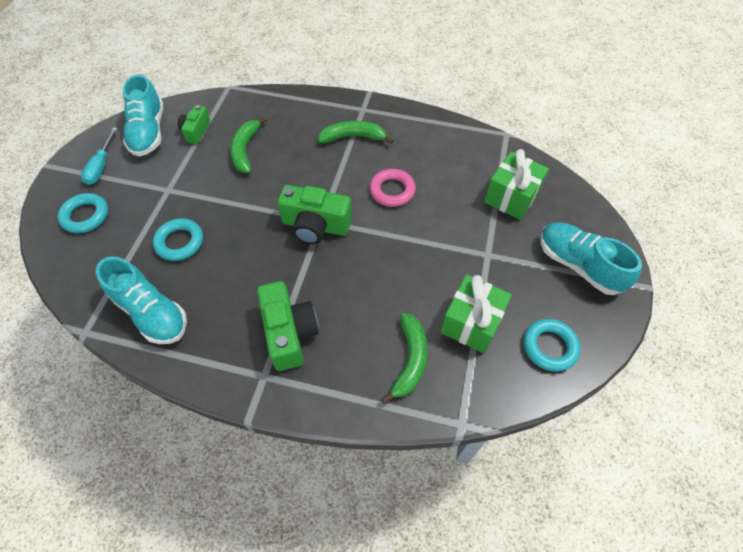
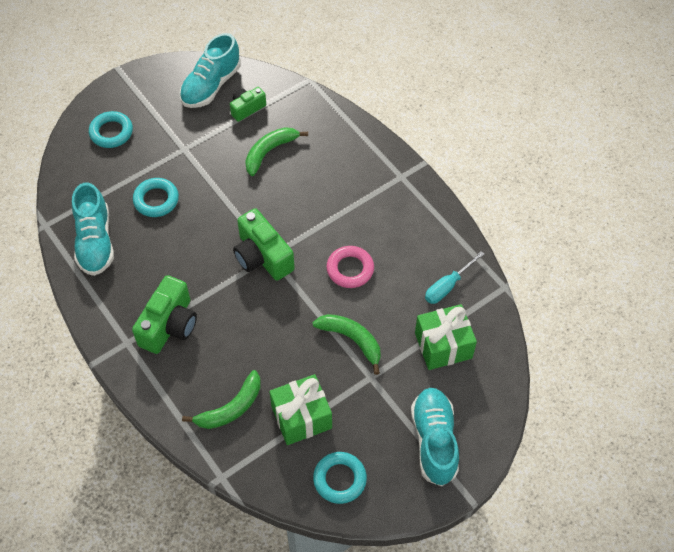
camera: 40 degrees right, 0 degrees up
turquoise screwdriver [81,128,117,185] -> turquoise screwdriver moved to [425,251,484,304]
green banana [318,121,394,144] -> green banana moved to [313,314,381,375]

